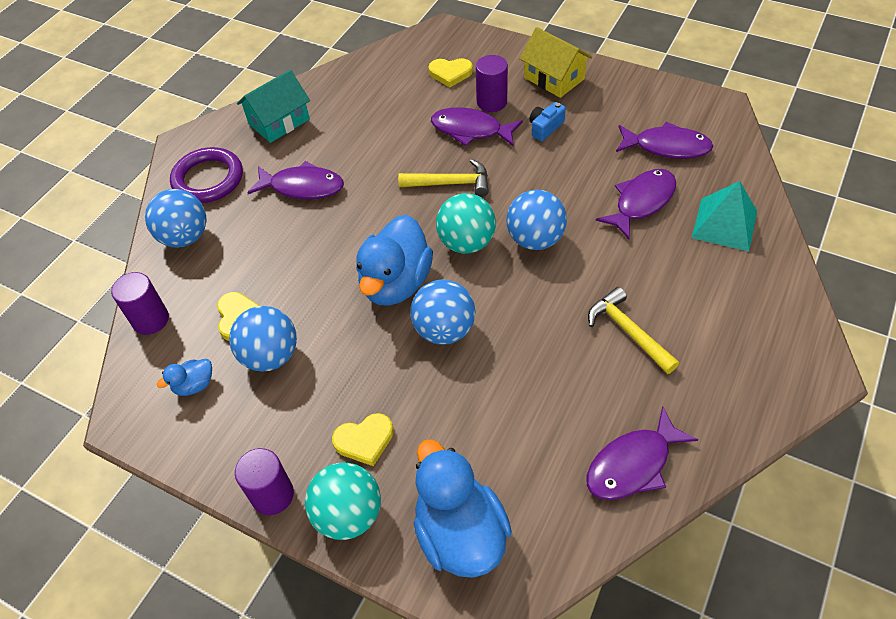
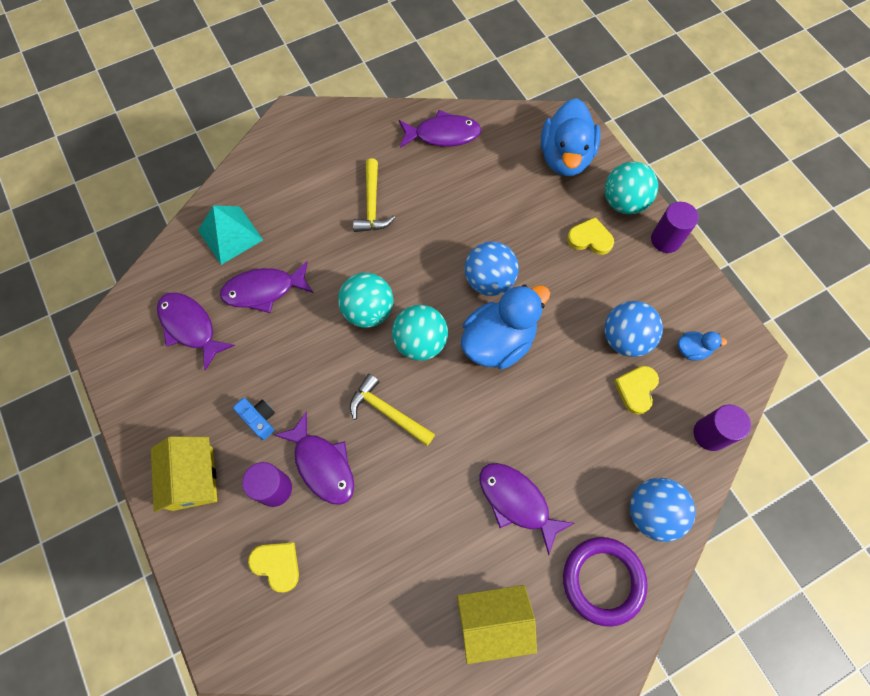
camera: 150 degrees left, 15 degrees up
turquoise house [237,70,310,143] -> yellow house [457,585,537,664]
blue ball [506,190,567,250] -> turquoise ball [338,272,393,328]
blue camera [529,102,566,141] -> blue camera turned 120 degrees counterclockwise [233,398,275,440]

